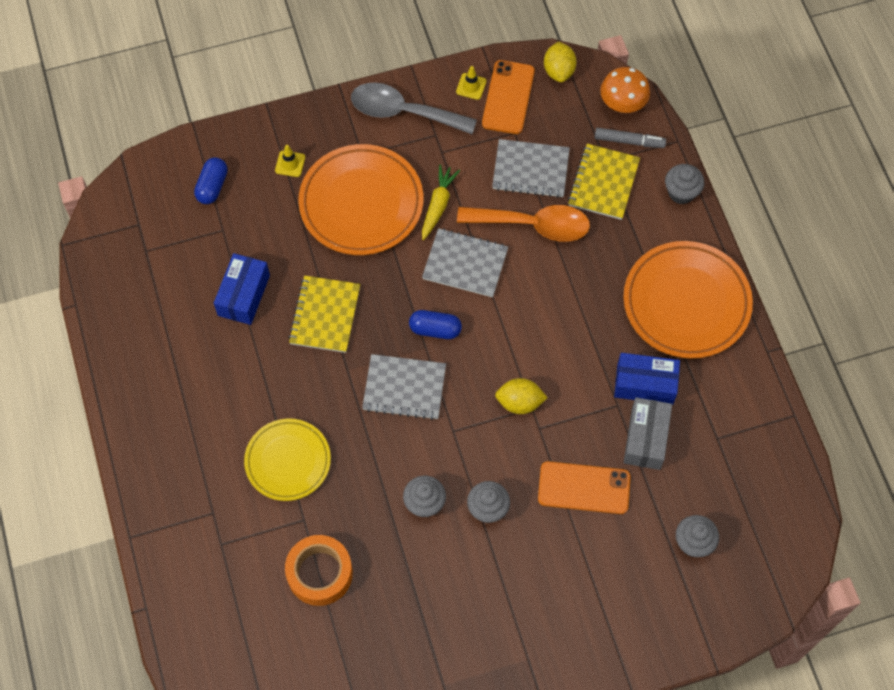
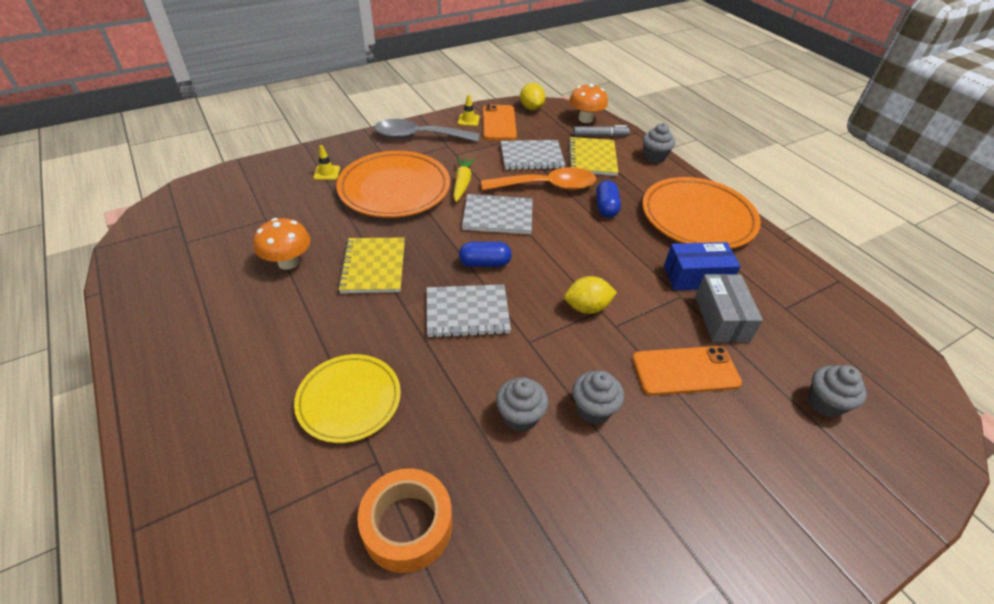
camera: 15 degrees left, 20 degrees down
blue capsule [194,157,228,204] -> blue capsule moved to [596,180,621,218]
blue box [214,253,270,325] -> orange mushroom [254,218,310,270]

